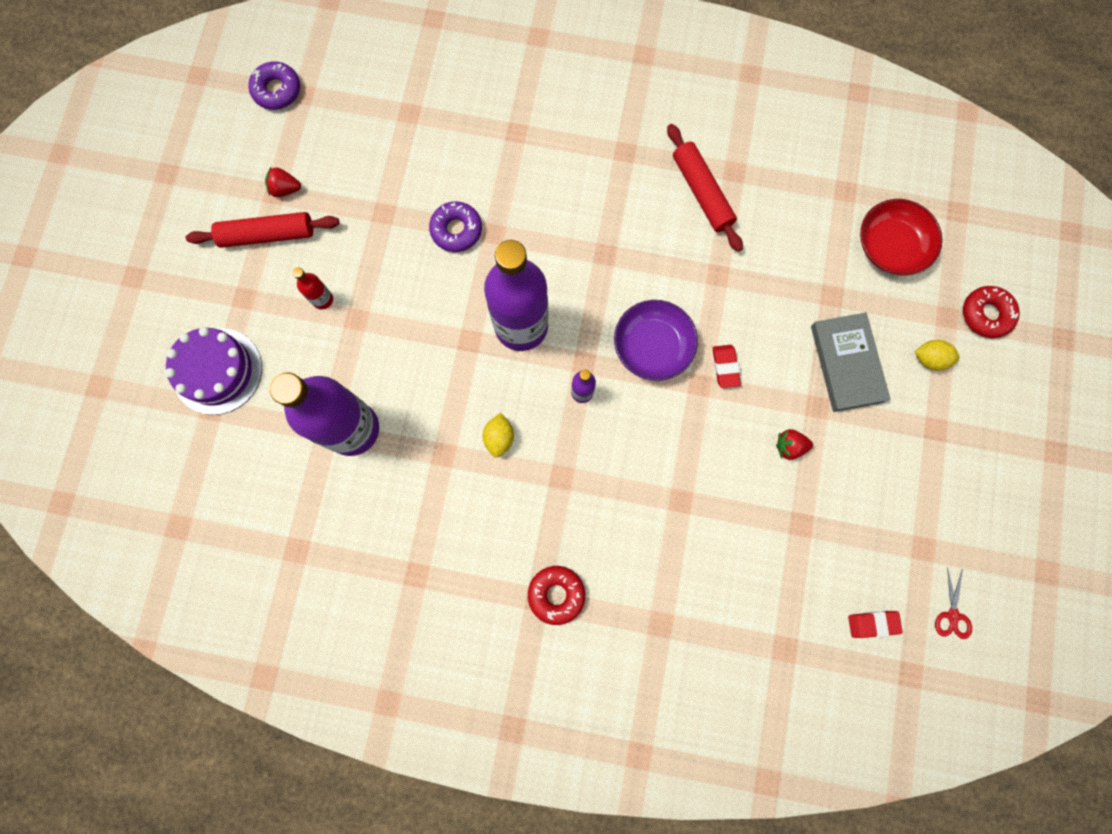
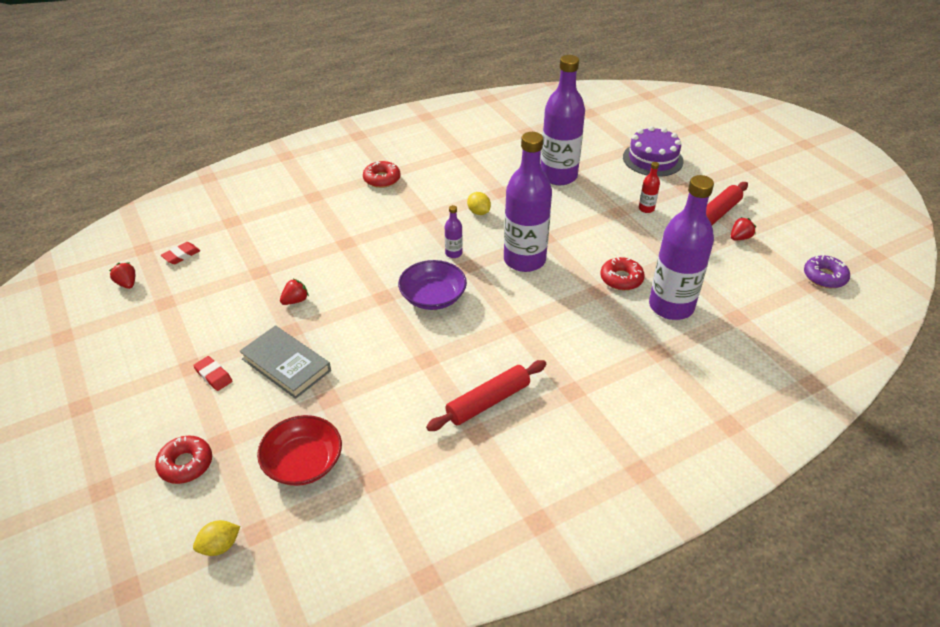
camera: 140 degrees right, 35 degrees down
purple donut [429,201,482,252] -> red donut [600,257,645,290]
red rolling pin [667,124,743,252] -> red rolling pin turned 60 degrees counterclockwise [426,360,546,431]
red eraser [712,345,741,388] -> red eraser moved to [193,356,232,391]
yellow lemon [915,340,960,371] -> yellow lemon moved to [193,520,240,556]
red scissors [935,567,972,639] -> red strawberry [109,262,135,289]
none -> purple bottle [649,175,714,320]

